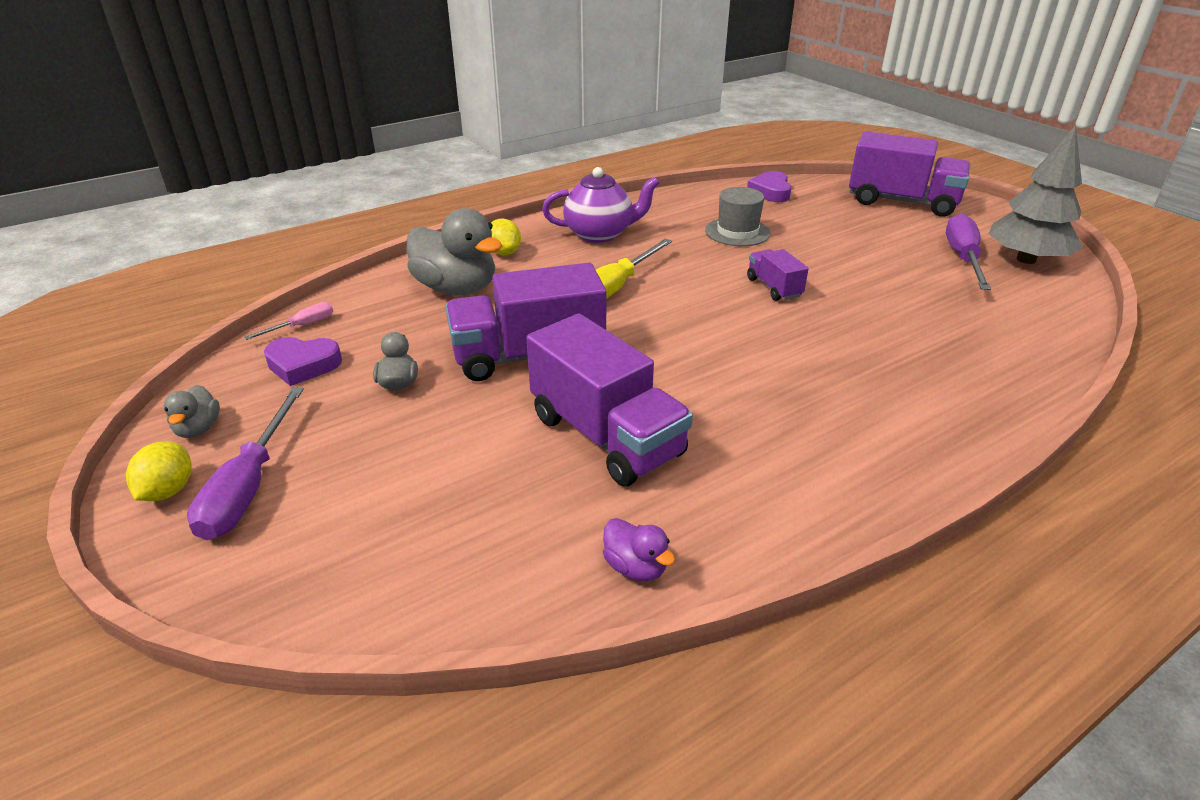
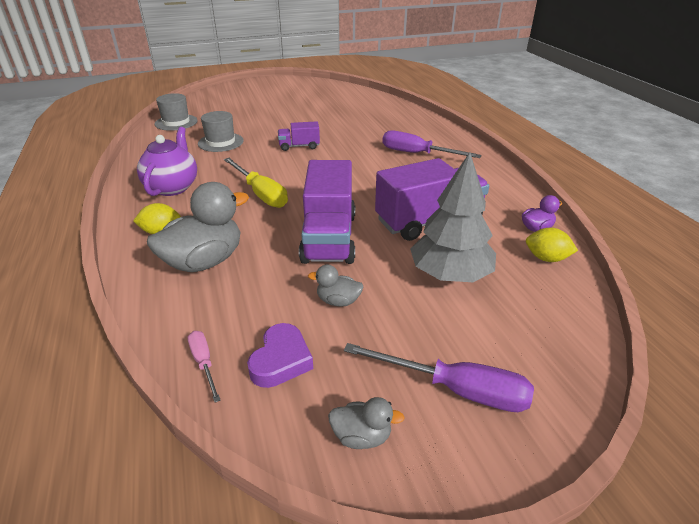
camera: 75 degrees left, 0 degrees up
yellow lemon [126,441,192,501] -> yellow lemon moved to [526,228,578,262]
purple heart [747,171,792,202] -> grey hat [154,93,198,131]
purple truck [849,132,971,217] -> none
purple screwdriver [946,214,991,290] -> purple screwdriver moved to [382,130,482,158]
grey tree [989,125,1083,264] -> grey tree moved to [410,152,496,282]

